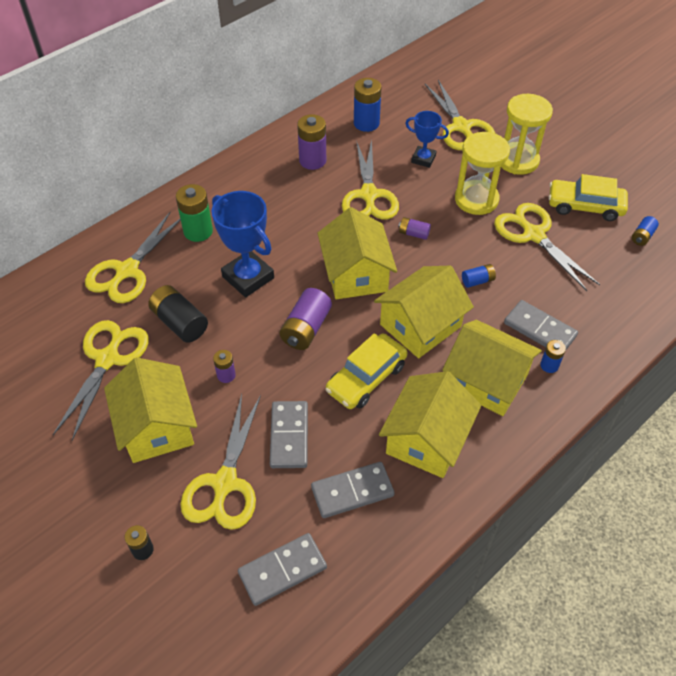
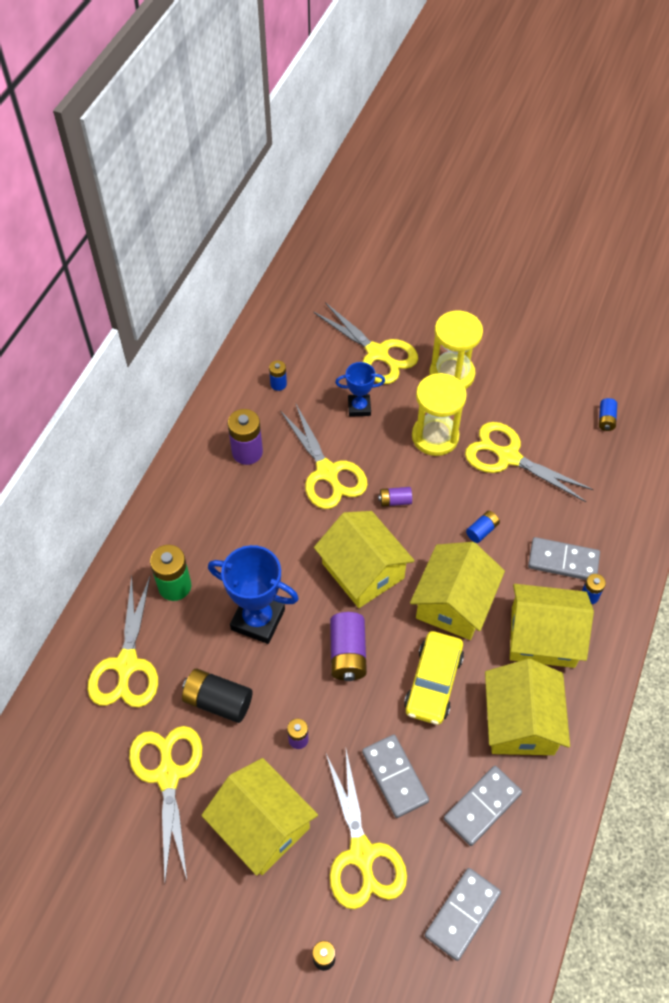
camera: 25 degrees left, 5 degrees up
blue battery [354,78,382,132] -> blue battery [269,360,287,391], size x0.55
yellow car [549,174,628,221] -> none

